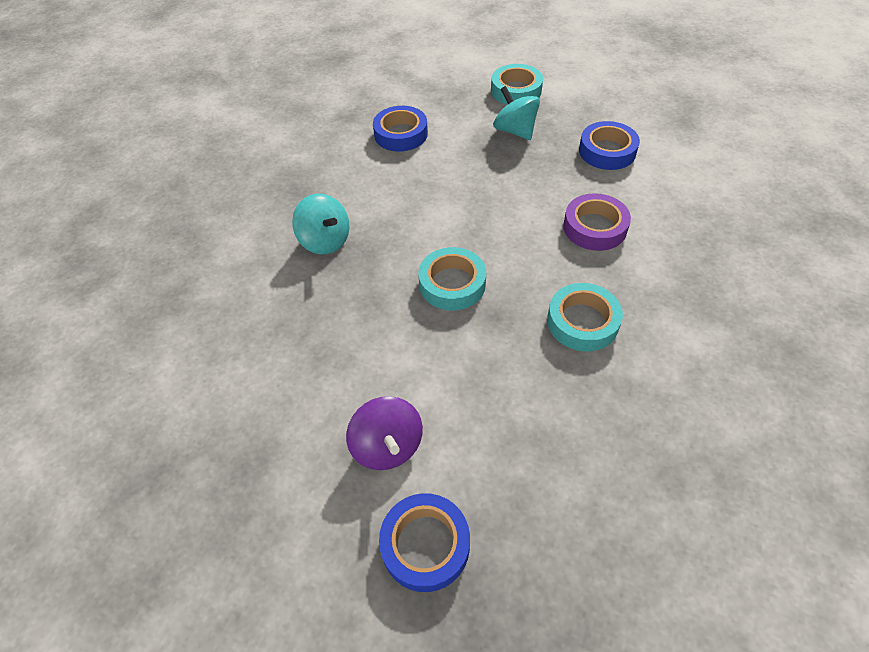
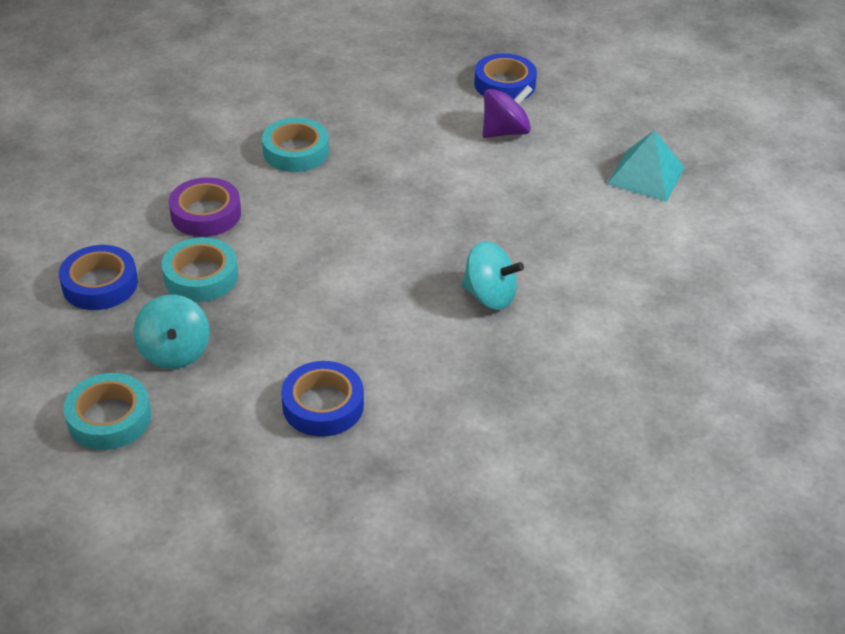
camera: 160 degrees left, 10 degrees down
turquoise spinning top [292,194,349,254] -> turquoise spinning top turned 135 degrees clockwise [461,241,524,310]
purple spinning top [346,396,423,470] -> purple spinning top turned 60 degrees clockwise [483,85,533,138]
turquoise tape [418,247,486,310] -> turquoise tape moved to [162,237,238,302]
none -> turquoise pyramid [607,130,685,202]

